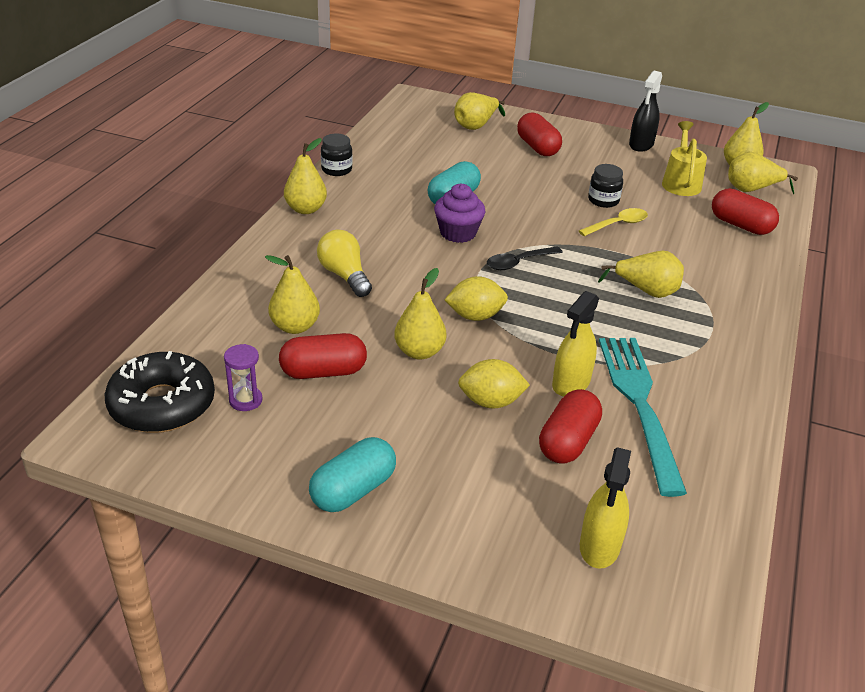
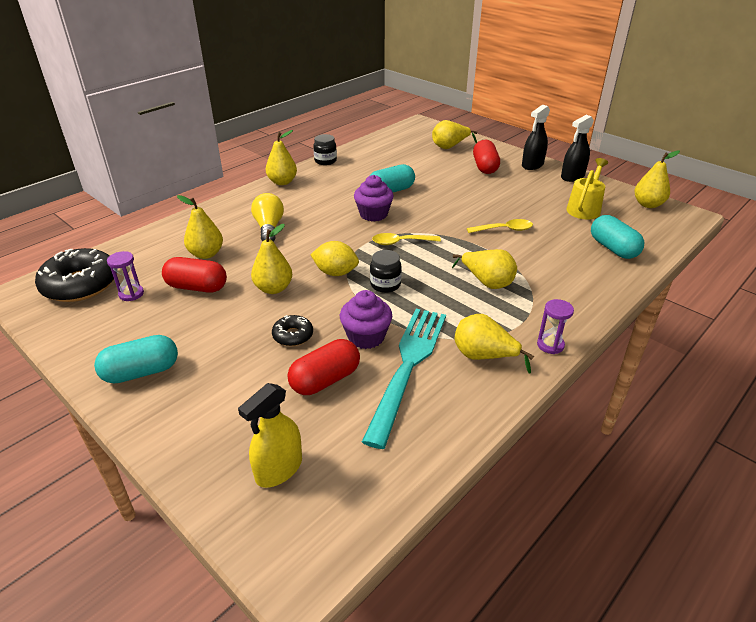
camera: 25 degrees right, 0 degrees up
yellow lemon [458,359,530,408] -> black donut [272,315,313,346]
black spoon [487,247,563,270] -> yellow spoon [372,233,441,245]
yellow spray bottle [552,291,599,397] -> purple cupcake [340,290,392,349]
black jar [588,164,623,208] -> black jar moved to [370,250,402,293]
red capsule [712,188,779,235] -> turquoise capsule [591,215,644,259]
yellow pear [728,152,798,194] -> yellow pear moved to [455,314,534,374]
none -> black spray bottle [522,105,550,170]
none -> purple hourglass [537,299,574,354]

